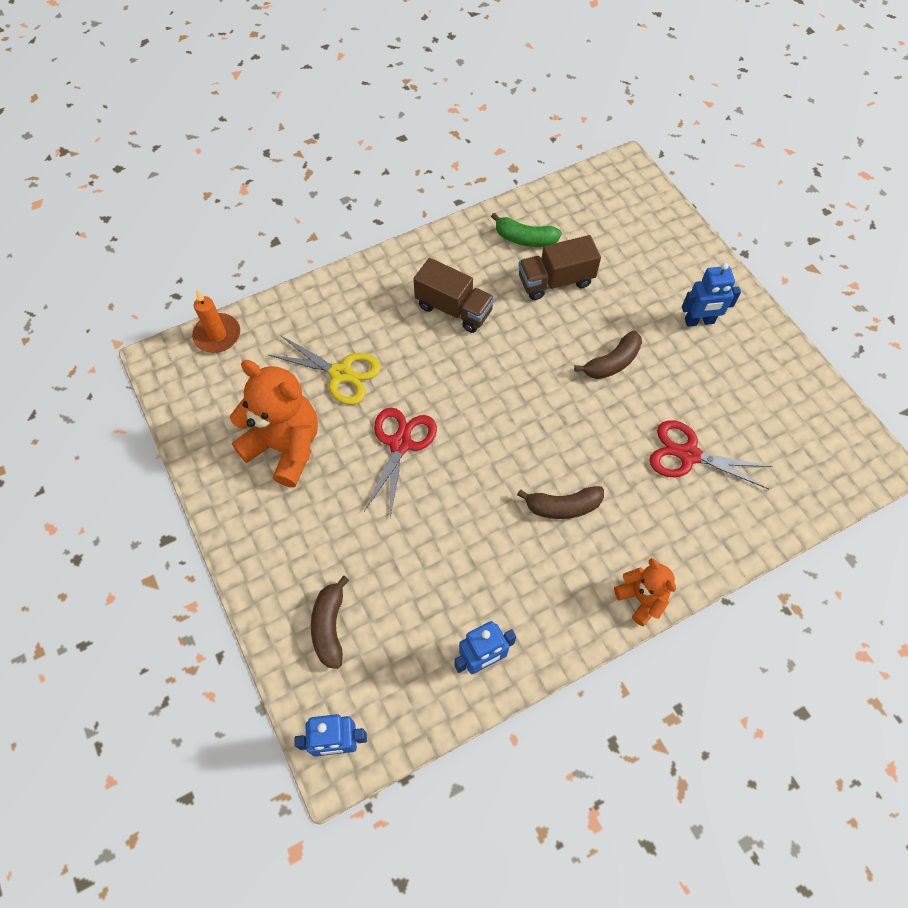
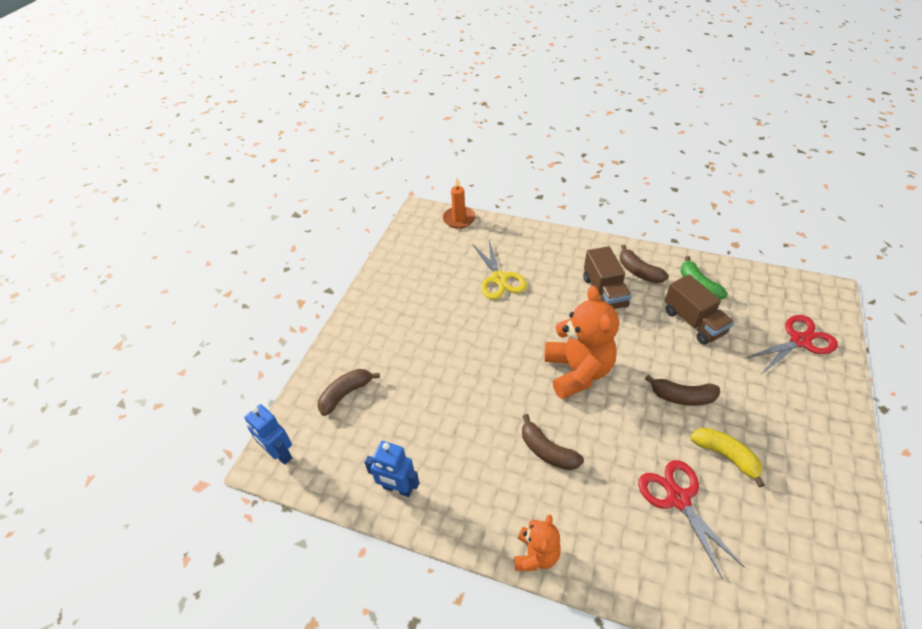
camera: 50 degrees right, 15 degrees down
orange teddy bear [230,360,318,487] -> orange teddy bear moved to [545,286,619,399]
red scissors [364,408,437,518] -> red scissors moved to [746,315,838,373]
brown truck [518,235,601,300] -> brown truck turned 150 degrees counterclockwise [665,274,734,345]
blue robot [682,263,741,327] -> none
none -> brown banana [620,245,669,283]
none -> yellow banana [690,427,765,487]

